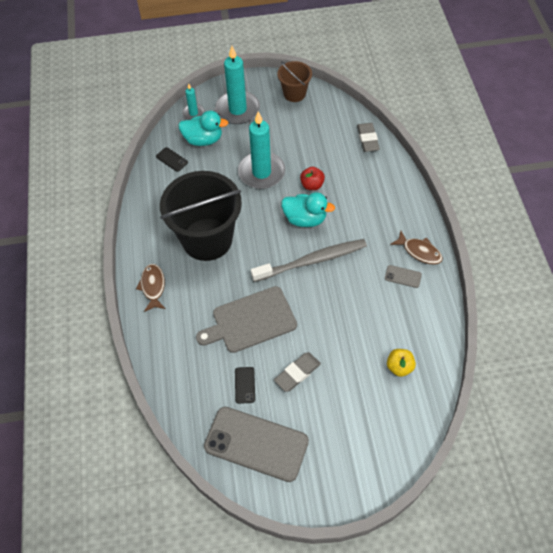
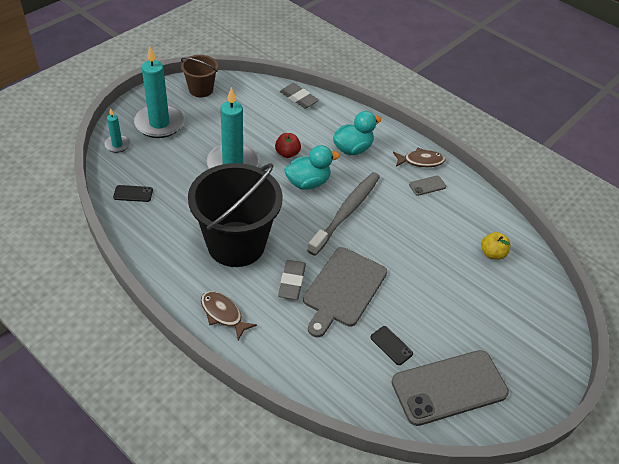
camera: 45 degrees left, 10 degrees down
turquoise duck [178,111,228,146] -> turquoise duck moved to [333,111,381,155]
grey eraser [274,352,321,392] -> grey eraser moved to [278,260,306,300]

